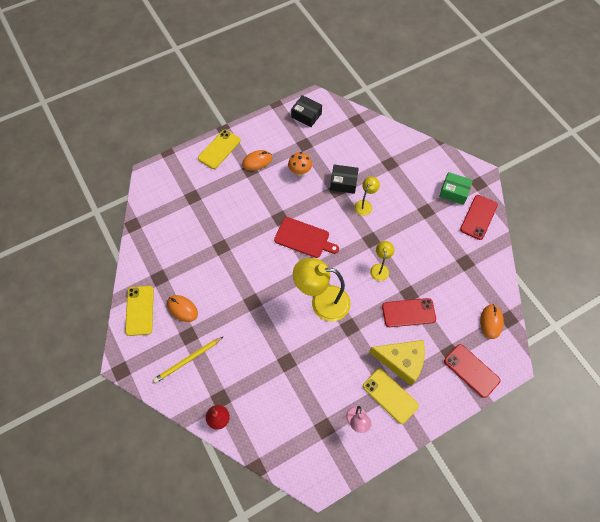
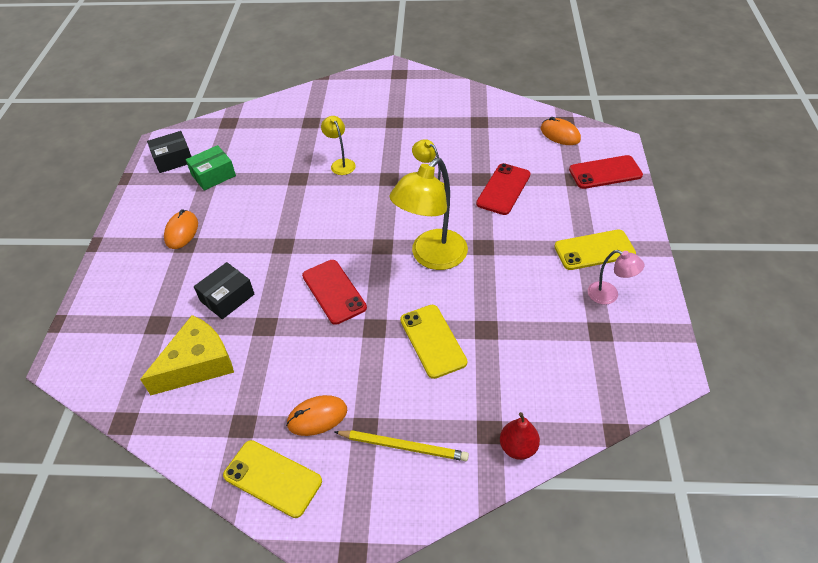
camera: 55 degrees left, 15 degrees down
yellow pencil [153,336,224,383] -> yellow pencil turned 75 degrees counterclockwise [335,430,469,461]
yellow phone [198,130,241,169] -> yellow phone moved to [400,305,467,379]
red cutting board [274,217,339,258] -> none
orange mushroom [288,152,312,176] -> none
black box [330,165,359,194] -> black box moved to [194,262,254,319]
yellow cheese [369,340,425,386] -> yellow cheese moved to [140,315,234,395]
green box [439,172,473,205] -> green box moved to [186,145,236,191]
red phone [460,195,498,240] -> red phone moved to [302,260,367,325]

